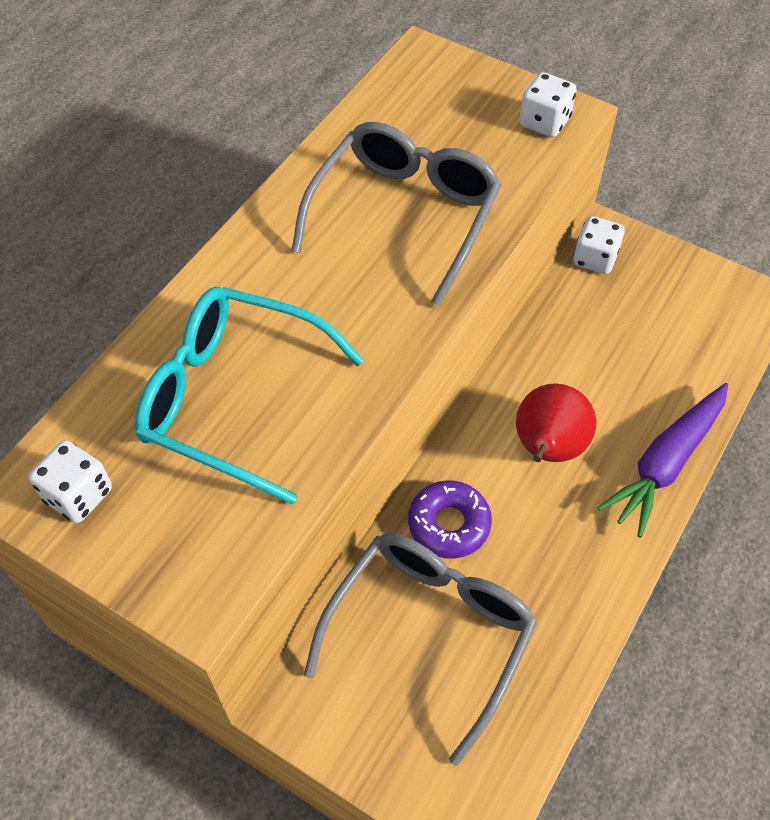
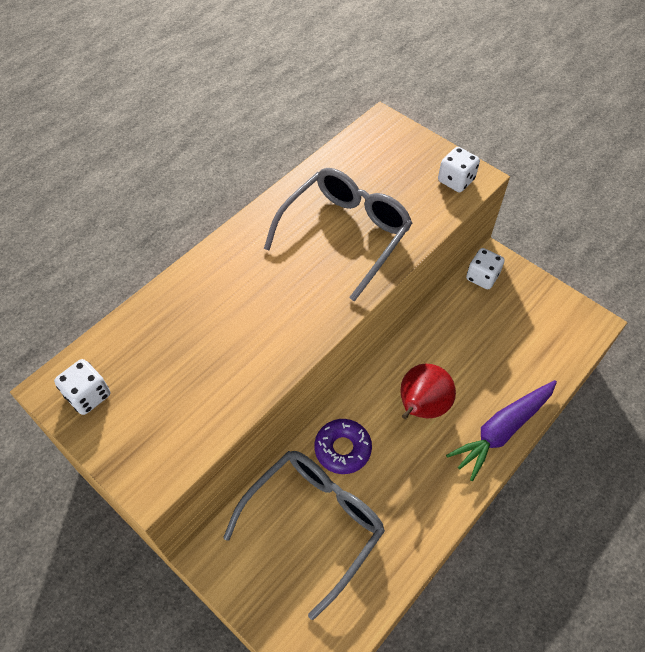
camera: 10 degrees right, 0 degrees up
turquoise glasses [135,287,364,505] -> none

